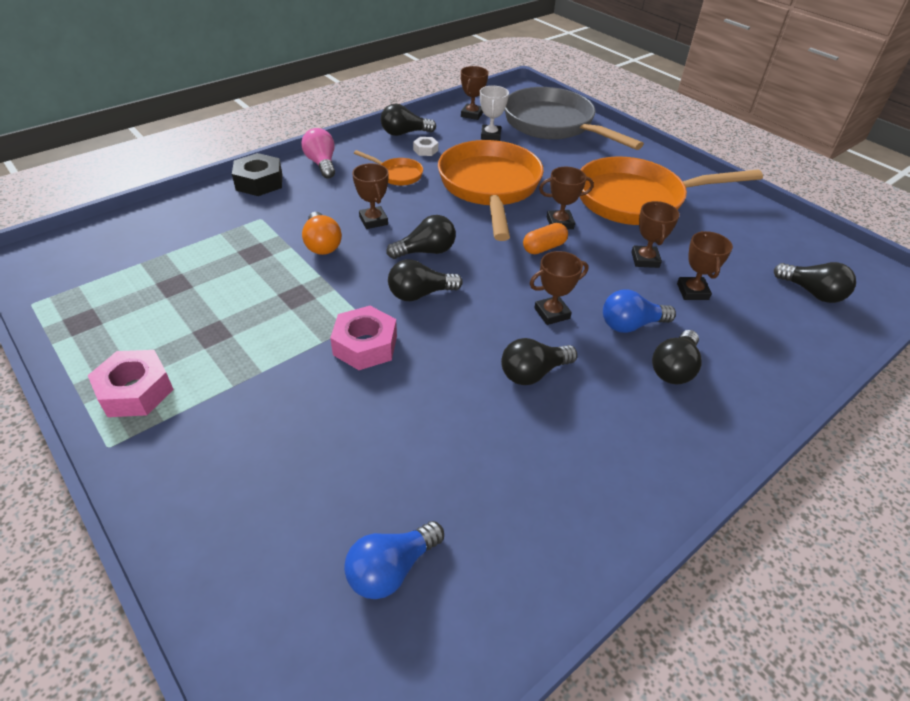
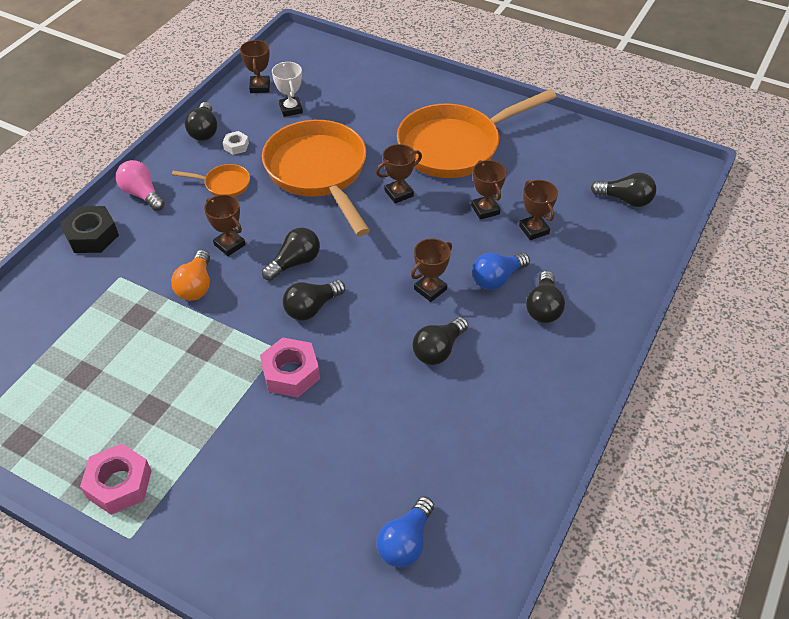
camera: 20 degrees left, 5 degrees up
orange light bulb [302,212,342,255] -> orange light bulb turned 45 degrees clockwise [171,250,210,301]
black light bulb [381,104,436,136] -> black light bulb turned 60 degrees counterclockwise [185,102,217,141]
grey pan [505,87,644,150] -> none
orange capsule [523,223,568,254] -> none

